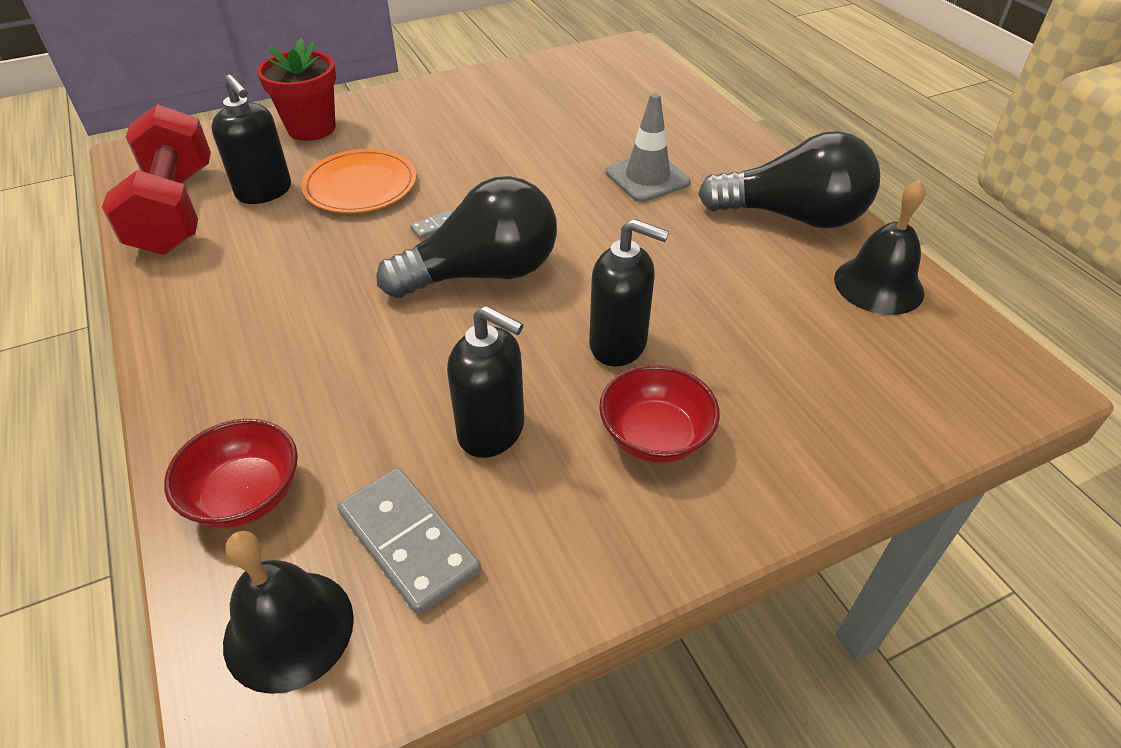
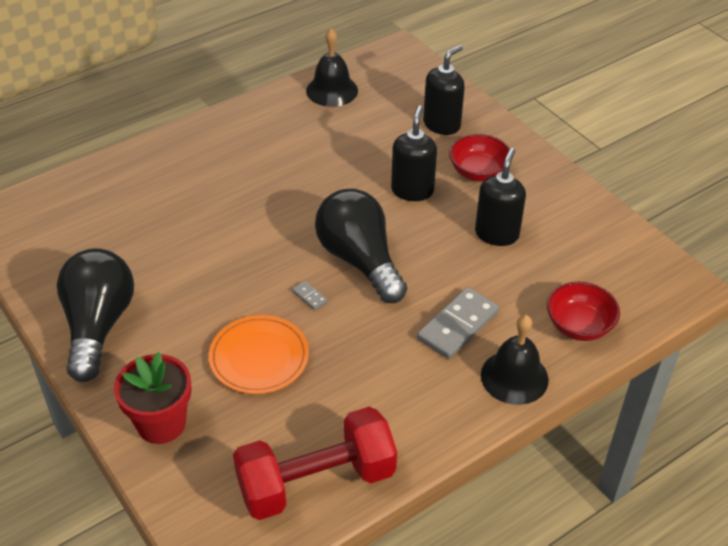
camera: 100 degrees left, 0 degrees up
black soap dispenser [212,75,291,204] -> black soap dispenser moved to [423,45,465,135]
black bell [223,531,354,694] -> black bell moved to [481,315,549,405]
grey domino [338,468,481,615] -> grey domino moved to [417,287,499,359]
grey traffic cone [606,93,691,202] -> none
black light bulb [698,131,880,229] -> black light bulb moved to [57,248,134,382]

